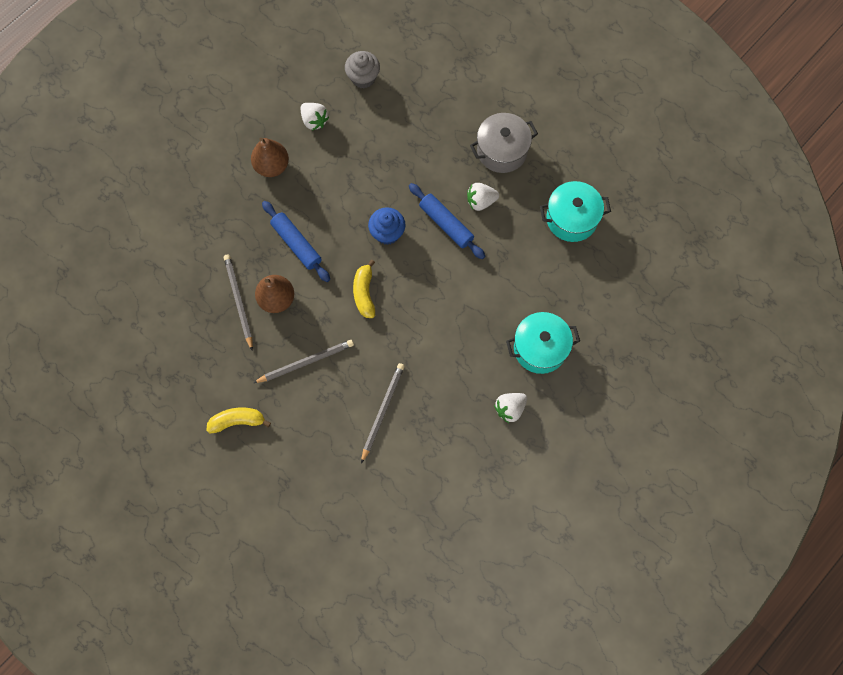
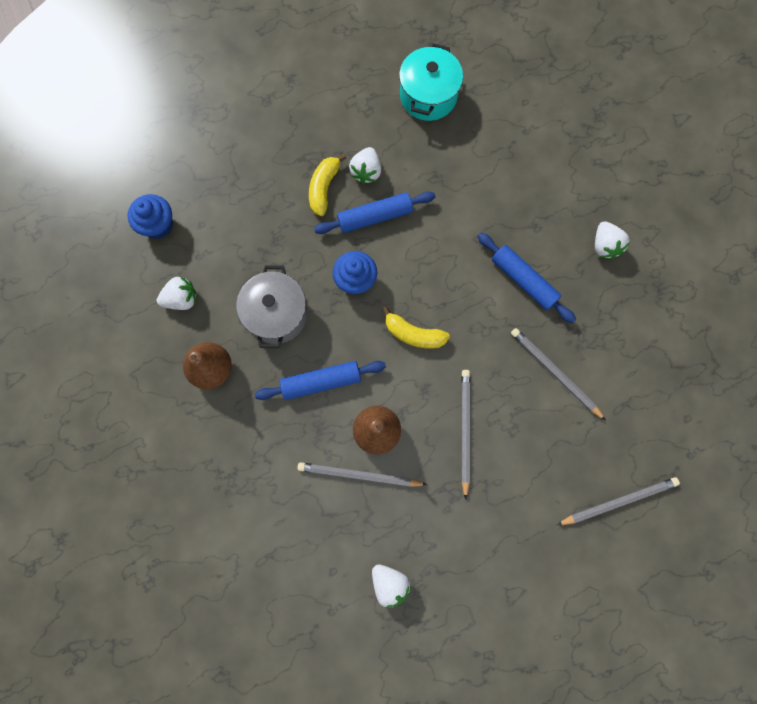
camera: 65 degrees left, 5 degrees up
yellow banana [206,407,271,433] -> yellow banana moved to [309,154,346,216]
grey cupcake [345,51,380,88] -> blue cupcake [128,194,173,239]
grey pot [470,113,538,173] -> grey pot moved to [236,265,308,348]
turquoise pot [506,312,580,374] -> none
none -> white strawberry [372,564,411,608]
none -> blue rolling pin [477,233,576,324]
none -> grey pencil [557,477,680,525]

